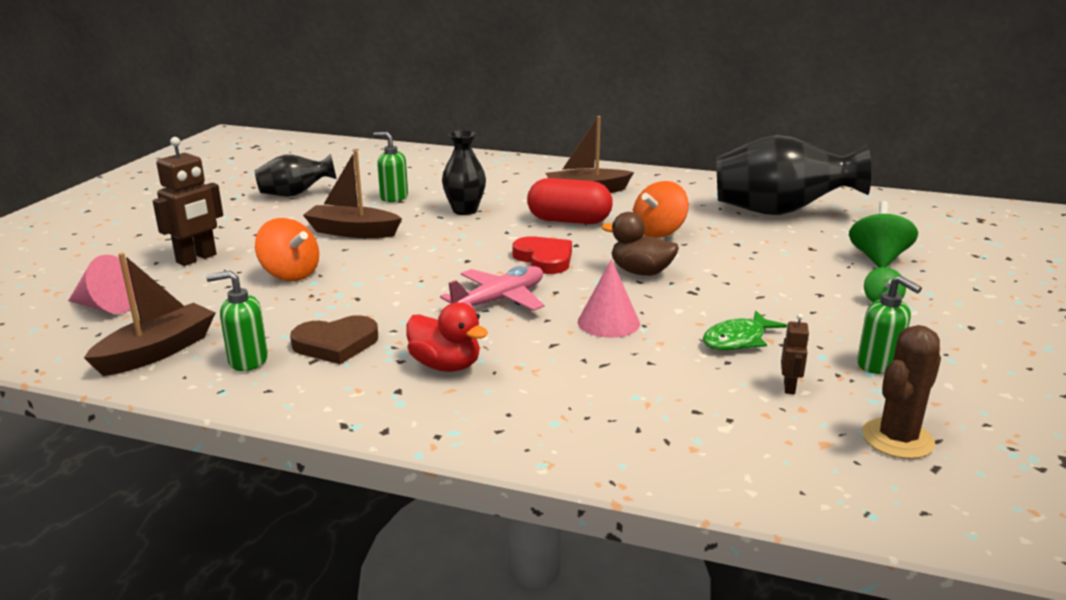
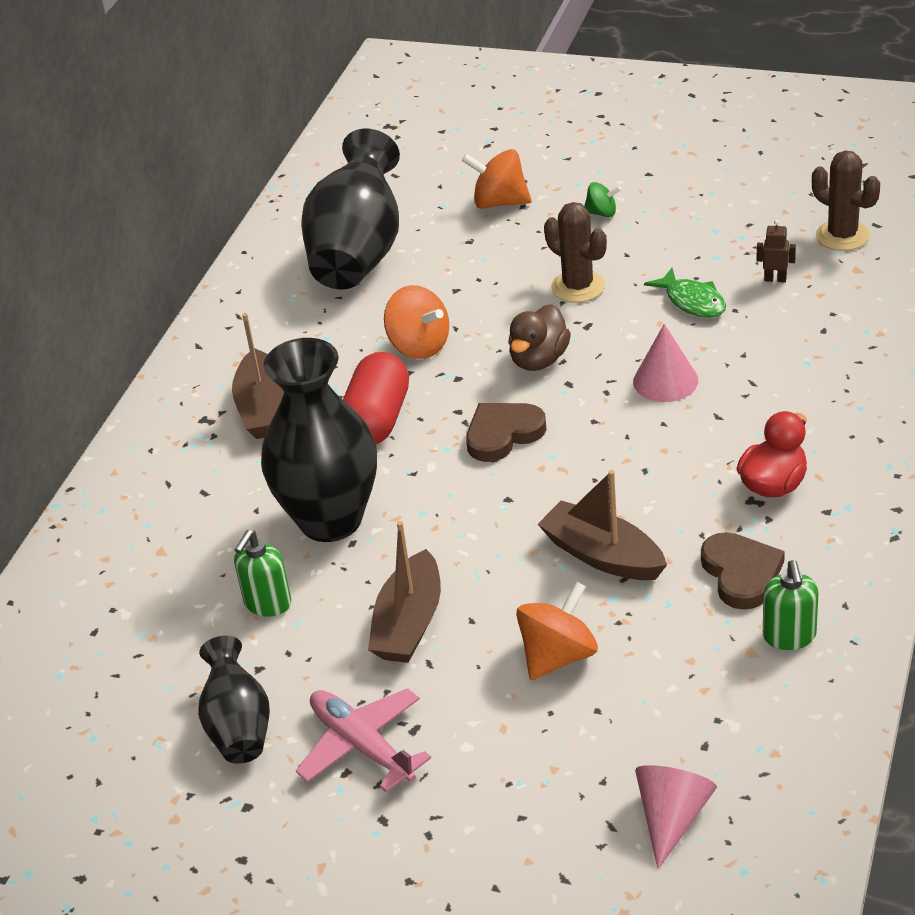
camera: 85 degrees left, 15 degrees up
brown boat [84,253,215,376] -> brown boat moved to [538,470,667,580]
brown robot [153,137,223,266] -> none
pink plane [440,266,544,311] -> pink plane moved to [296,688,431,792]
black vase [442,130,486,215] -> black vase [261,338,377,542], size x1.79
red heart [513,236,572,274] -> brown heart [466,403,547,462]
green spinning top [849,201,918,268] -> orange spinning top [462,149,531,209]
green soap dispenser [857,275,922,374] -> none
none -> brown cactus [544,202,607,302]

